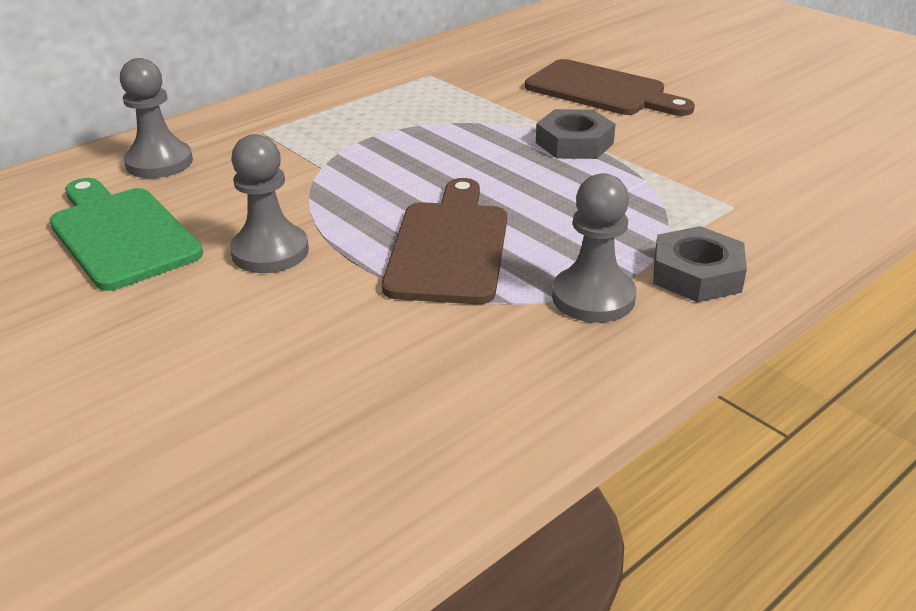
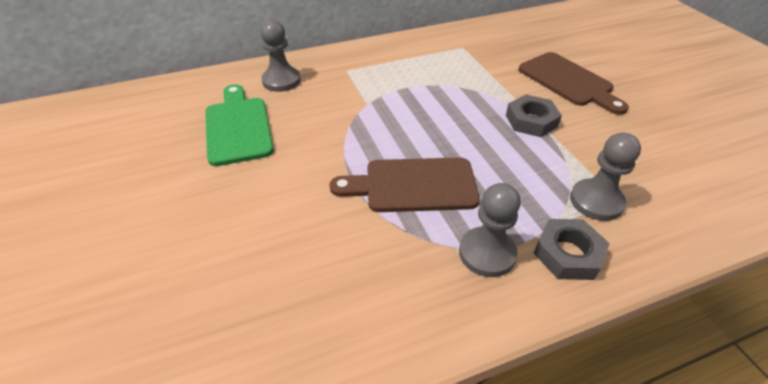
camera: 20 degrees right, 10 degrees up
grey pawn [230,134,309,273] -> grey pawn moved to [570,133,641,221]
brown cutting board [382,178,507,304] -> brown cutting board turned 120 degrees counterclockwise [330,157,480,212]

